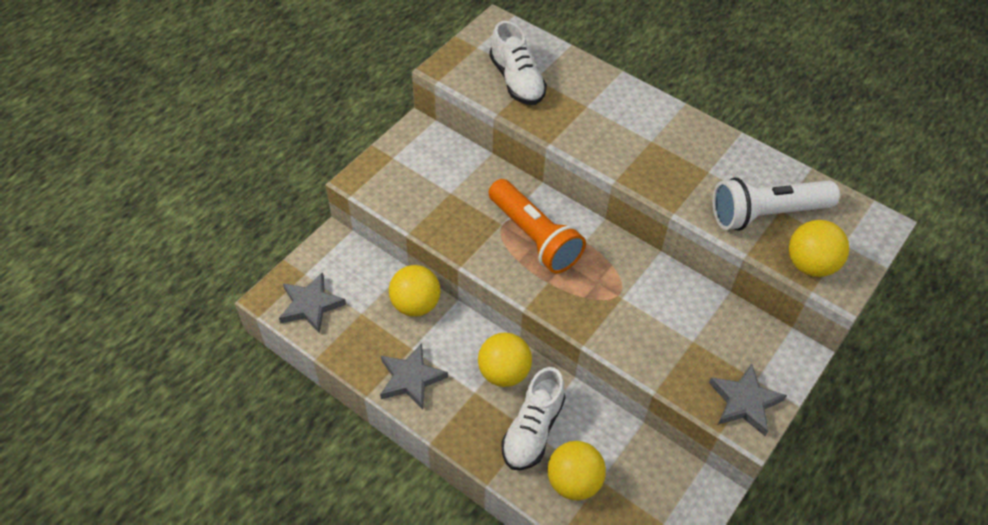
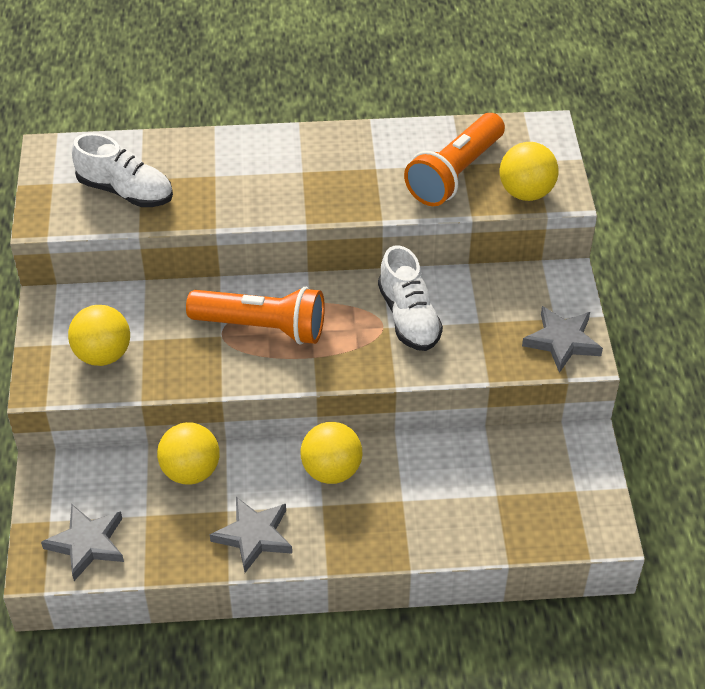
camera: 40 degrees left, 5 degrees down
white shoe [501,367,565,470] -> white shoe moved to [378,245,443,351]
yellow ball [547,441,606,500] -> yellow ball moved to [68,305,130,366]
white flashlight [713,177,840,231] -> orange flashlight [404,113,505,206]

